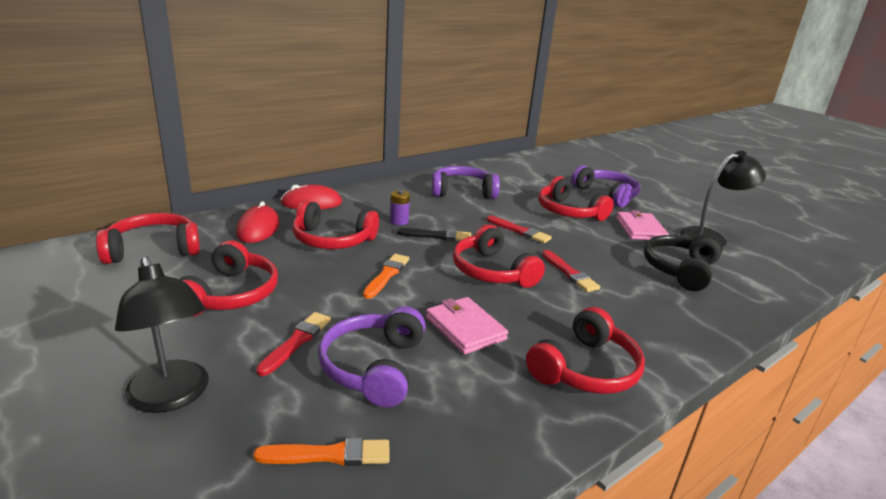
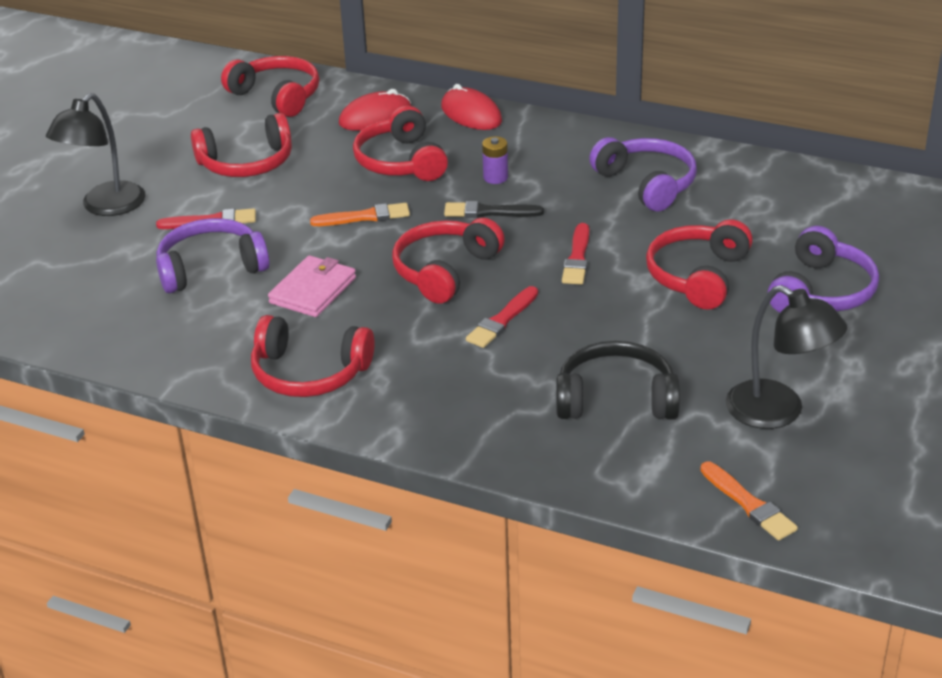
camera: 65 degrees right, 10 degrees up
orange brush [253,438,390,466] -> orange brush moved to [700,461,798,540]
black brush [397,228,471,241] -> black brush turned 120 degrees clockwise [444,201,544,218]
pink wallet [616,210,669,240] -> none

